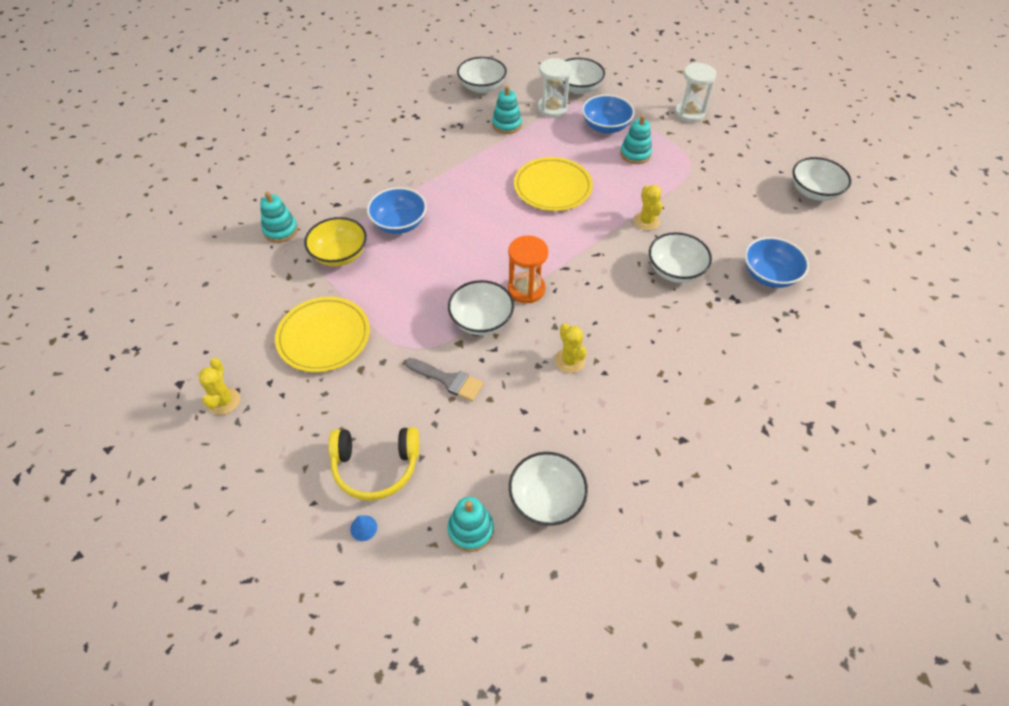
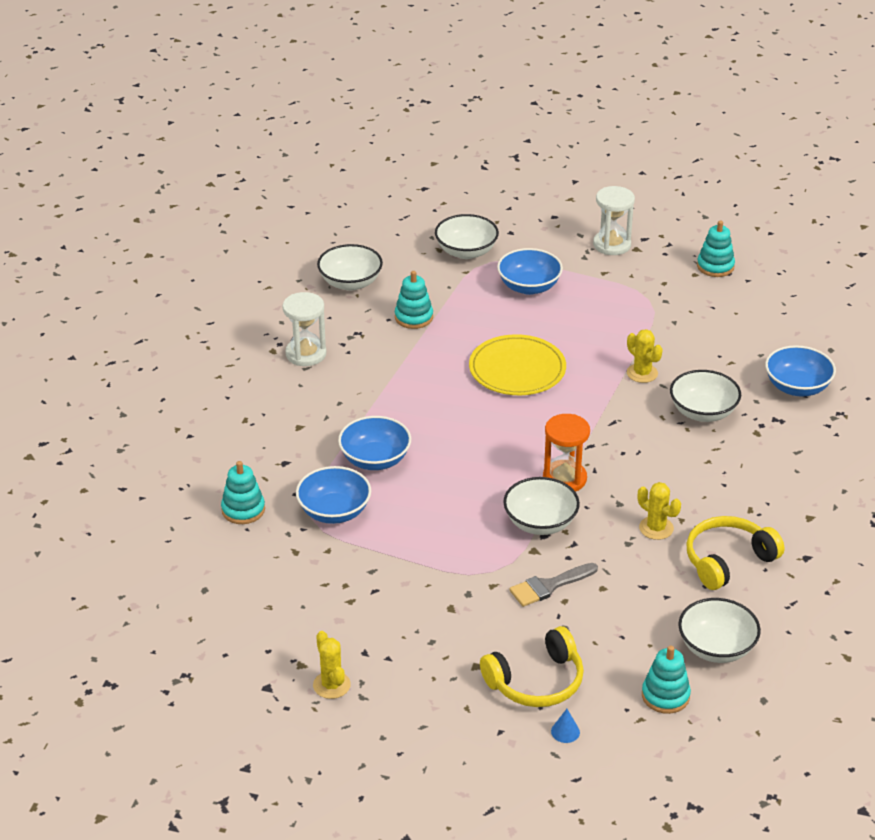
camera: 25 degrees left, 15 degrees down
yellow plate [275,297,370,372] -> none
yellow bowl [304,217,367,266] -> blue bowl [296,466,371,524]
grey brush [405,358,484,401] -> grey brush turned 150 degrees clockwise [509,563,598,607]
white hourglass [537,58,571,118] -> white hourglass moved to [283,292,326,366]
turquoise stacking toy [620,115,652,164] -> turquoise stacking toy moved to [697,220,735,277]
white bowl [793,157,851,201] -> none
none -> yellow headphones [686,516,785,590]

